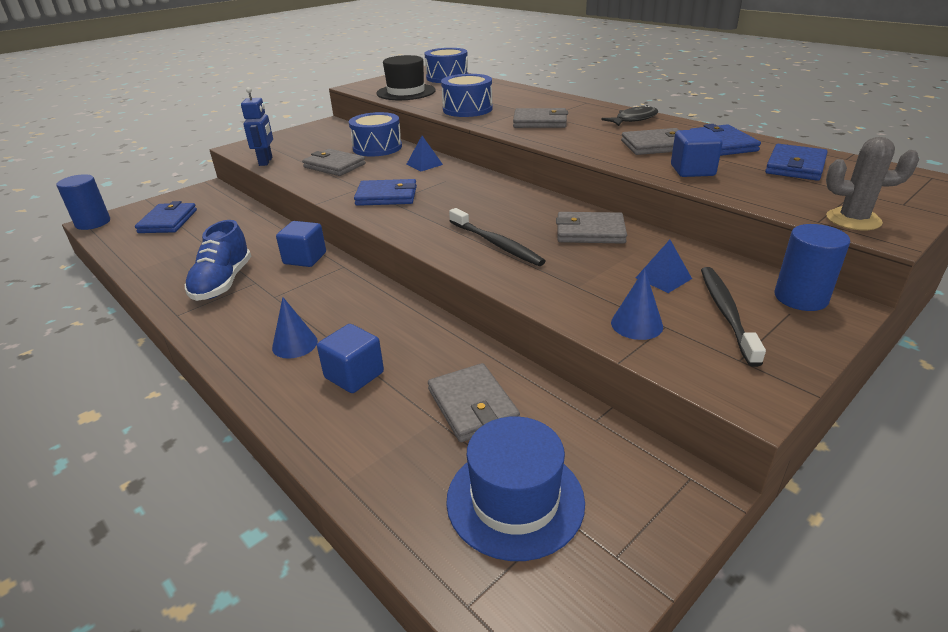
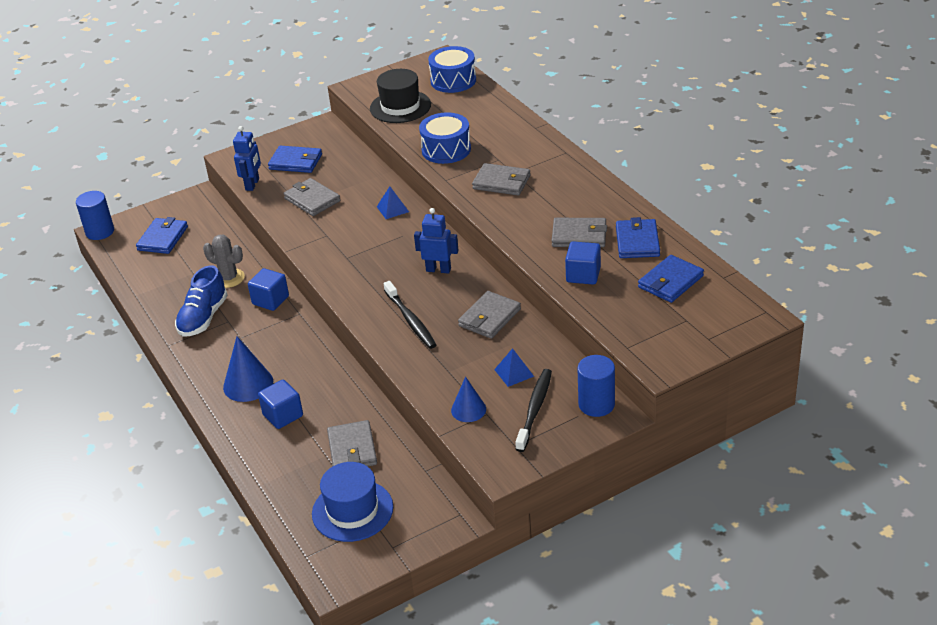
camera: 15 degrees right, 5 degrees up
blue cone [272,297,318,359] -> blue cone [223,336,273,402], size x1.54
blue drum [349,112,402,157] -> none
blue wallet [354,179,417,206] -> blue wallet moved to [268,146,322,173]
grey wallet [556,212,627,244] -> grey wallet turned 75 degrees counterclockwise [458,291,521,339]
black fish [601,105,658,126] -> none
grey cactus [826,137,919,230] -> grey cactus moved to [203,235,245,288]
none -> blue robot [414,208,459,274]

